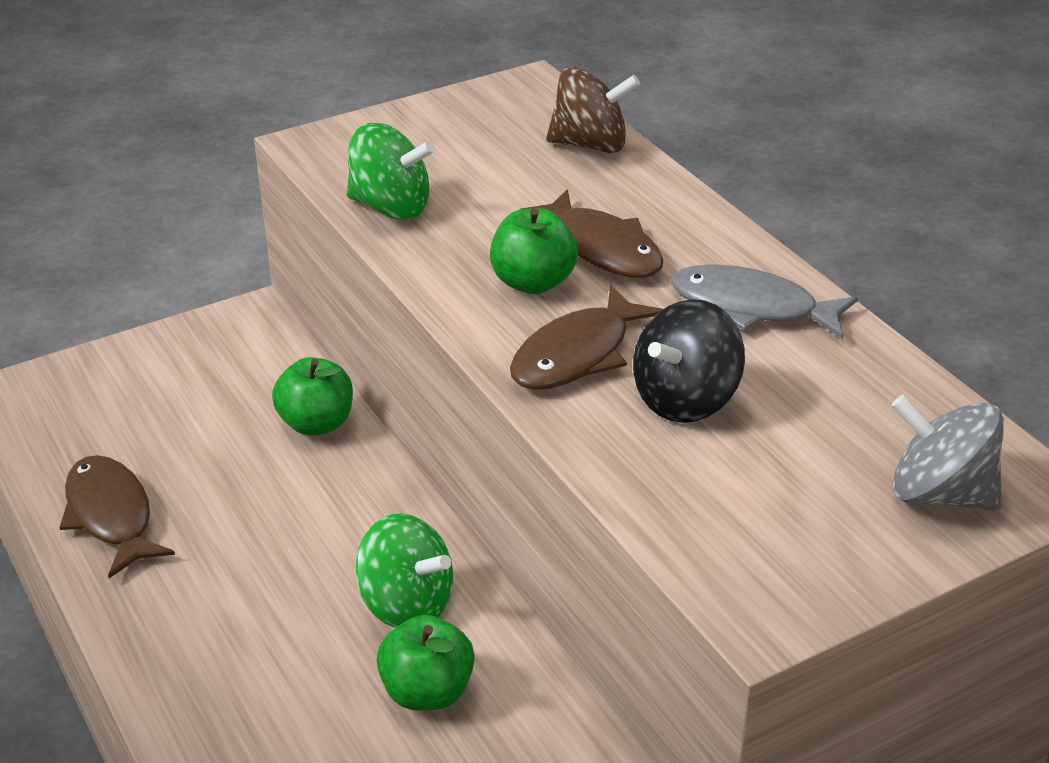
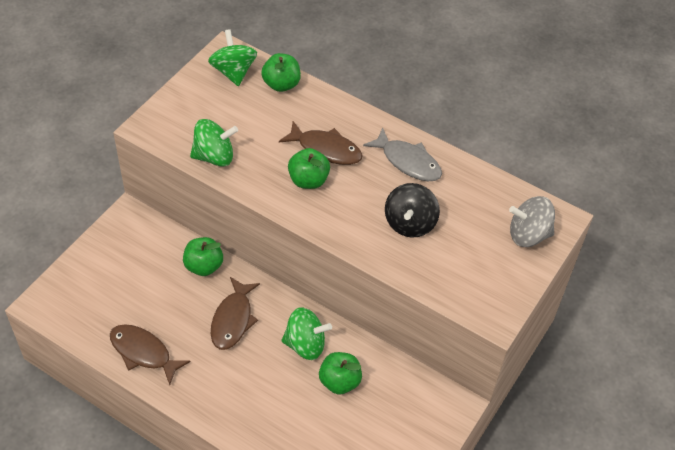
camera: 30 degrees left, 15 degrees up
brown fish [510,285,663,390] -> brown fish moved to [211,277,260,350]
brown spinning top [546,66,640,153] -> green apple [261,53,301,92]
grey fish [671,264,858,339] -> grey fish turned 135 degrees counterclockwise [363,128,442,181]
none -> green spinning top [208,29,257,86]

